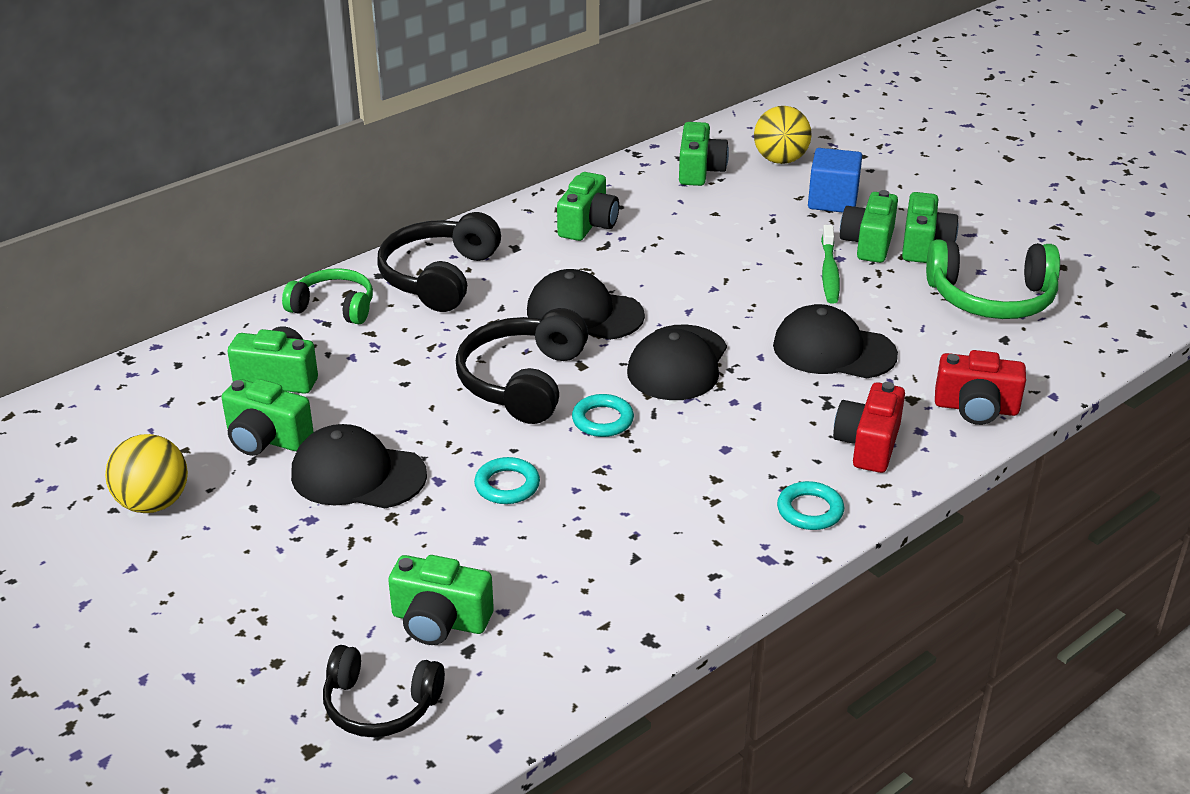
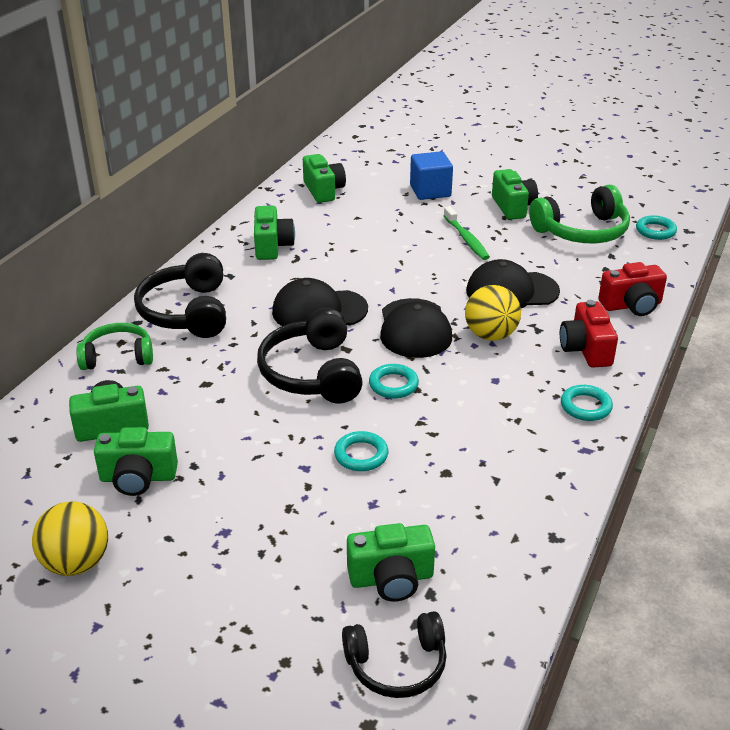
camera: 25 degrees left, 0 degrees up
black cap [291,424,427,508] -> none
yellow ball [754,106,812,164] -> yellow ball moved to [465,285,521,341]
green camera [840,190,898,263] -> none
none -> turquoise ring [636,215,677,240]

